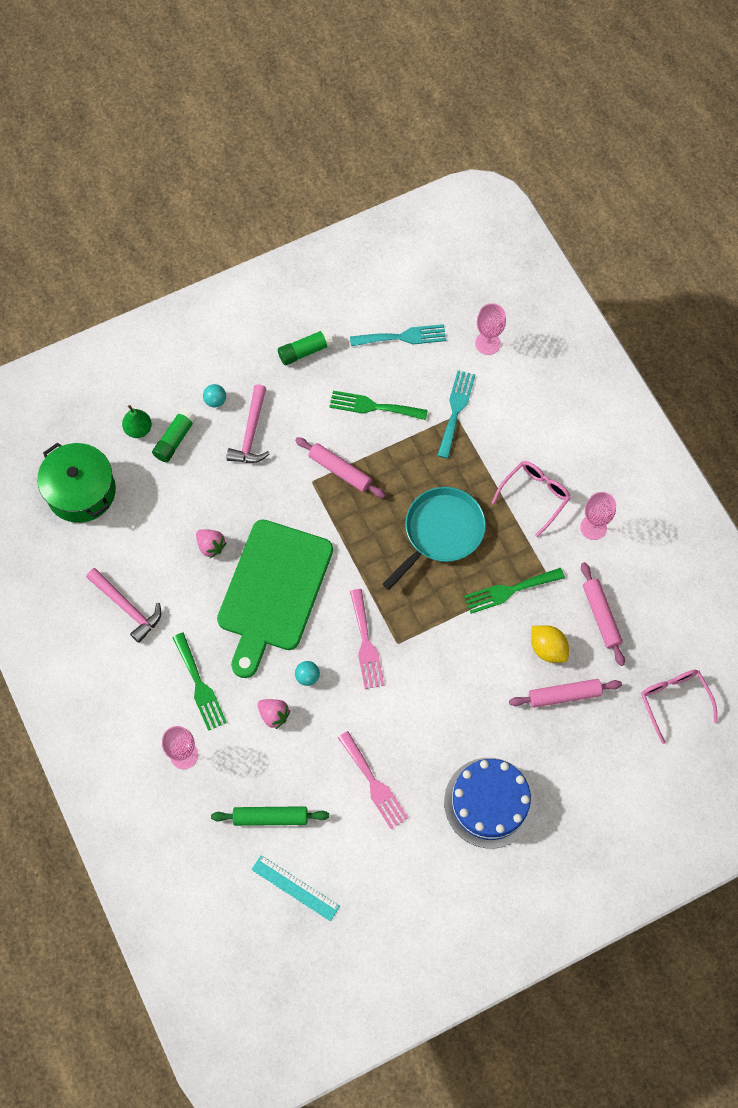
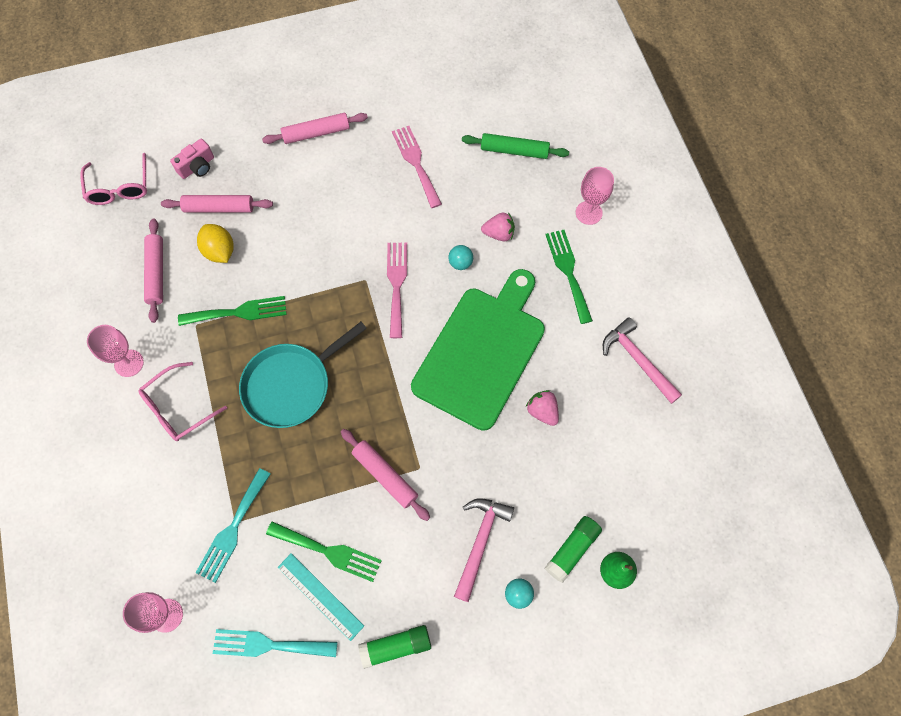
camera: 170 degrees left, 0 degrees up
green pot [37,443,116,523] -> none
turquoise ruler [251,855,340,921] -> turquoise ruler moved to [277,553,364,641]
pink strawberry [257,699,290,729] -> pink strawberry turned 135 degrees clockwise [481,212,515,241]
blue cake [444,758,536,849] -> pink rolling pin [262,113,368,144]
none -> pink camera [170,139,214,179]

